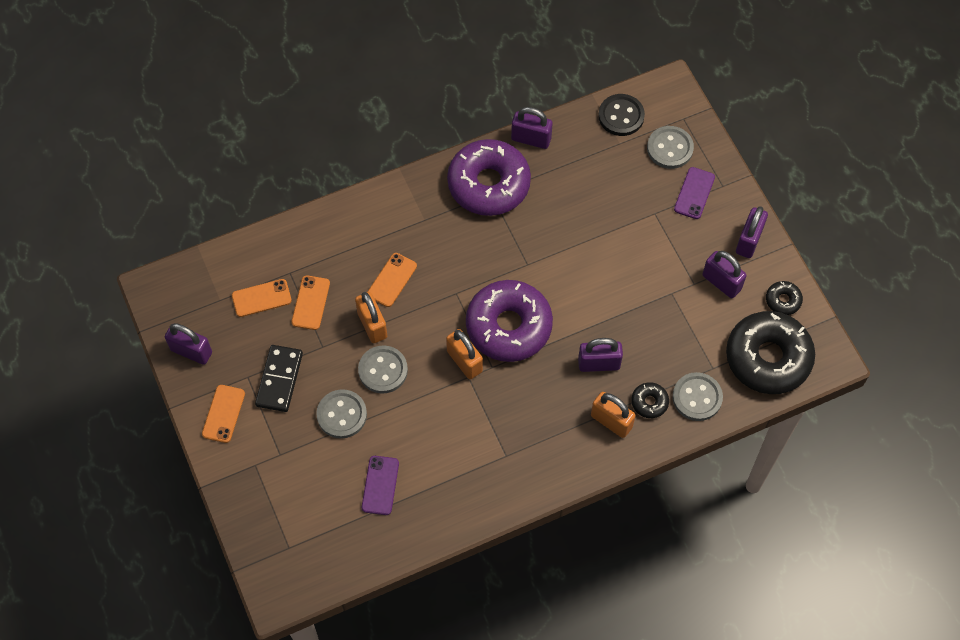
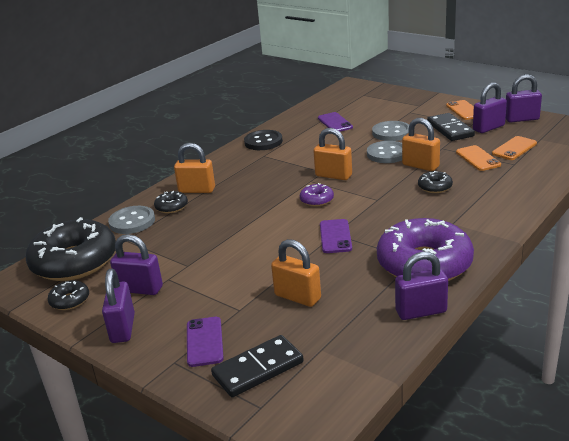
camera: 155 degrees right, 35 degrees down
orange phone [368,253,417,307] -> black donut [418,171,453,193]
purple donut [466,280,553,362] -> purple donut [300,183,334,207], size x0.43
purple padlock [578,338,623,372] -> purple padlock moved to [473,82,507,133]
black button [598,94,645,136] -> black button moved to [244,130,283,150]
grey button [647,126,694,169] -> black domino [211,335,304,397]
none -> orange padlock [271,239,321,307]
none -> purple phone [320,219,352,253]

